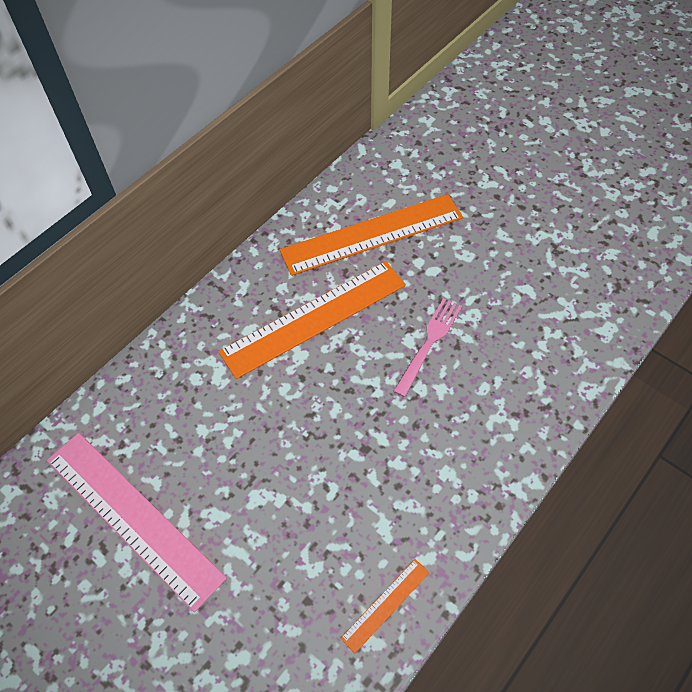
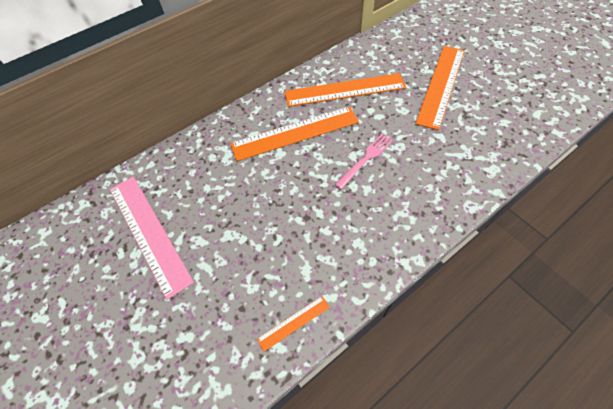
camera: 15 degrees right, 0 degrees up
none -> orange ruler [415,46,464,130]

